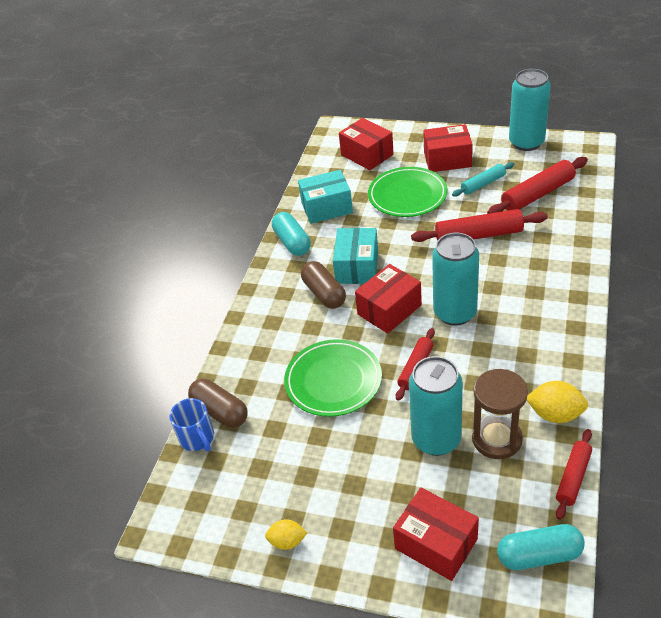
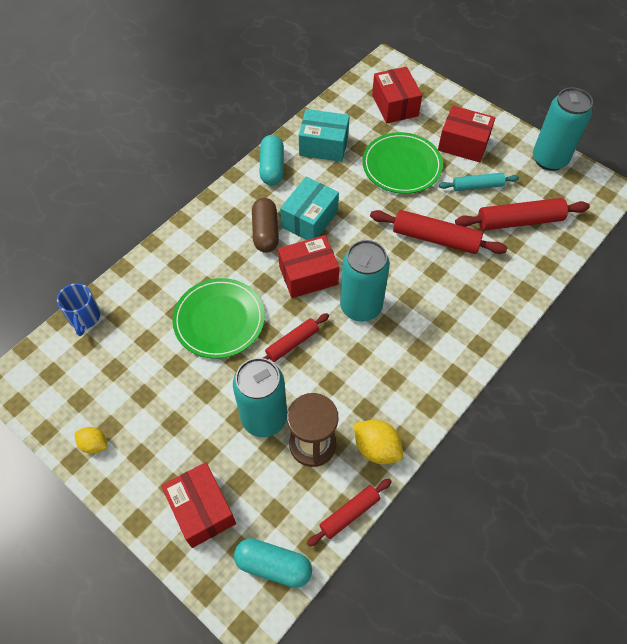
camera: 20 degrees right, 15 degrees up
brown capsule [188,379,248,428] -> none

